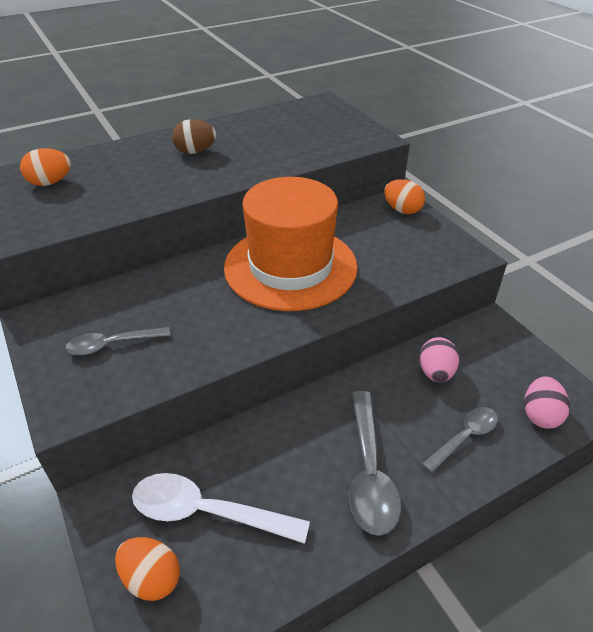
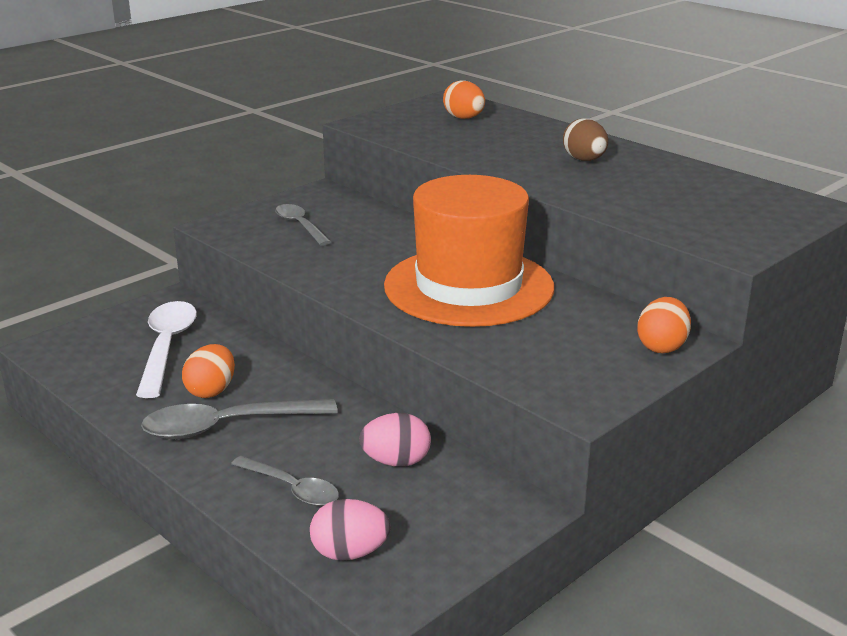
camera: 75 degrees right, 15 degrees down
orange egg [115,537,180,601] -> orange egg moved to [182,344,235,398]

